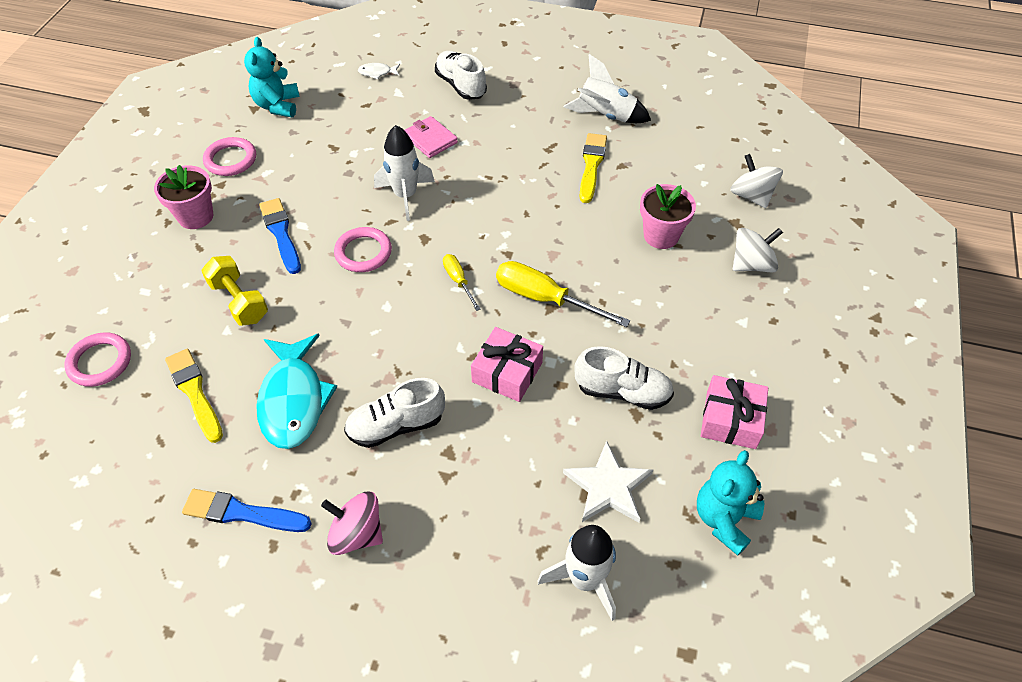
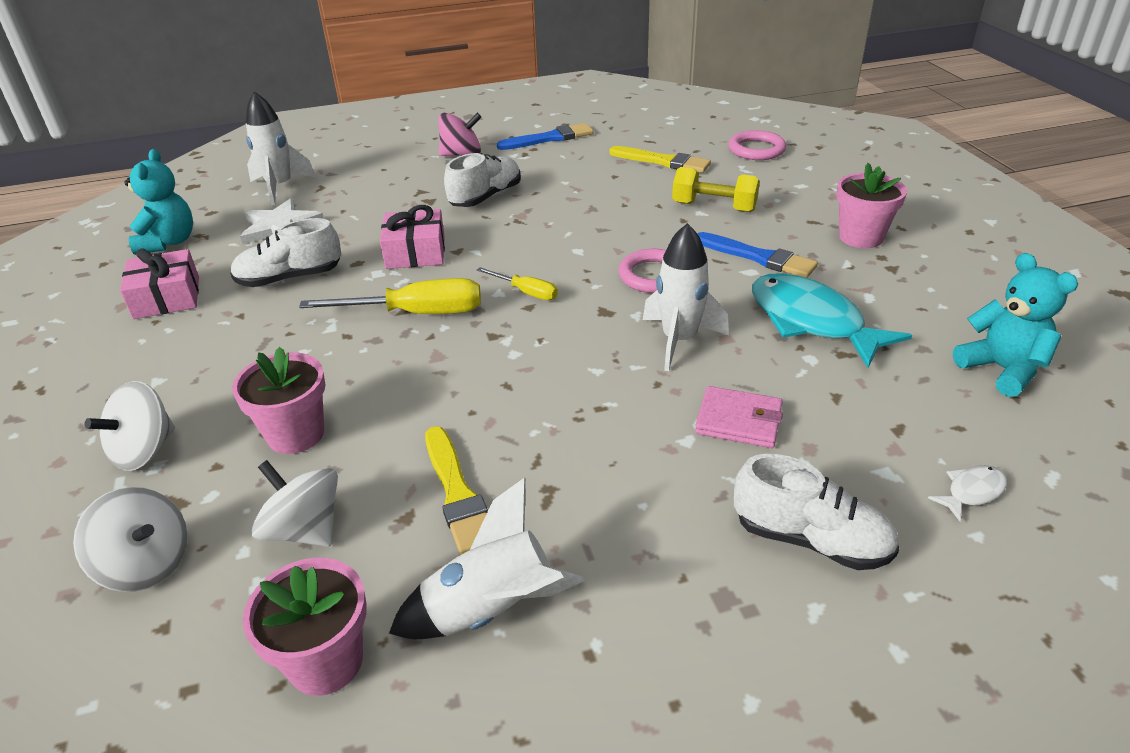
camera: 150 degrees right, 15 degrees down
pink ring [203,137,256,176] -> none
turquoise fish [256,334,337,449] -> turquoise fish moved to [752,273,912,368]
none -> pink flower pot [243,558,367,696]
none -> white spinning top [251,460,338,546]

